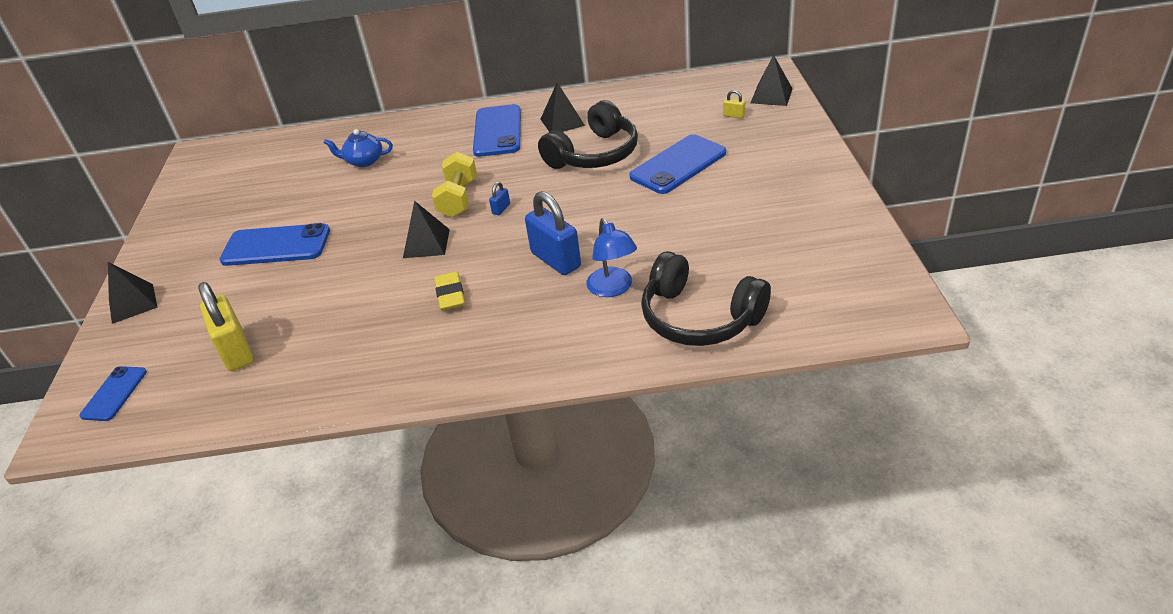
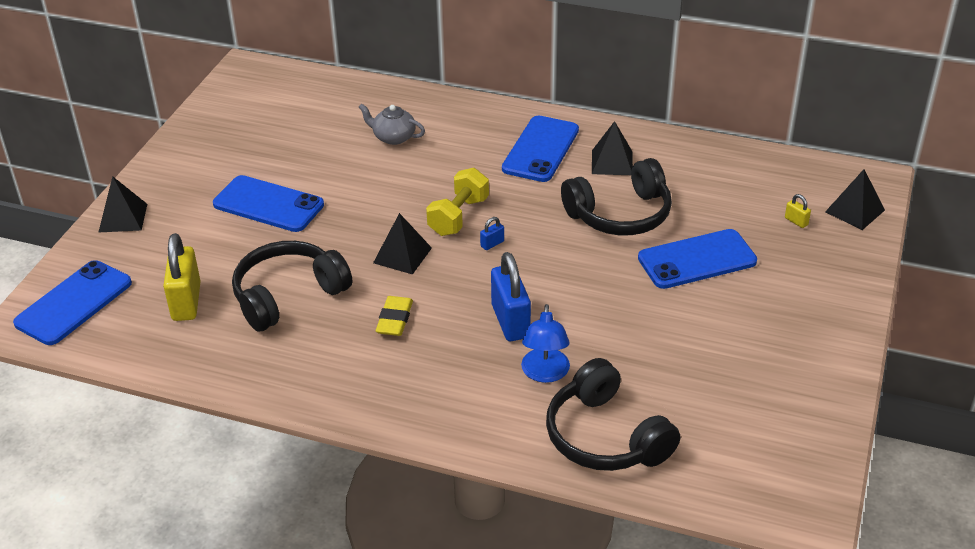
camera: 20 degrees right, 0 degrees up
blue phone [80,366,147,421] -> blue phone [13,260,132,345], size x1.75
blue teapot [323,129,393,167] -> grey teapot [359,104,425,145]
none -> black headphones [232,241,352,331]

